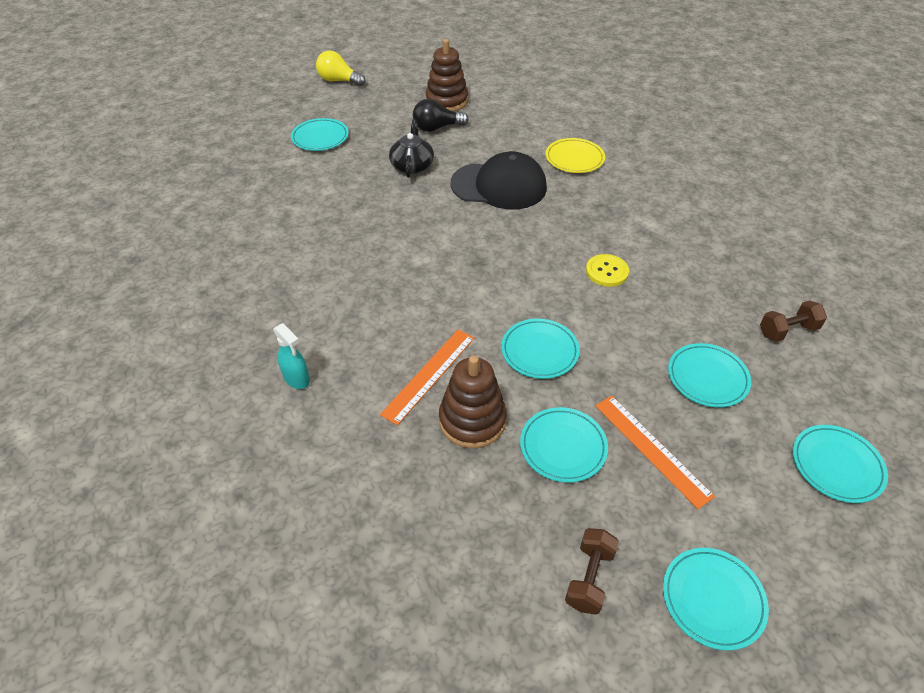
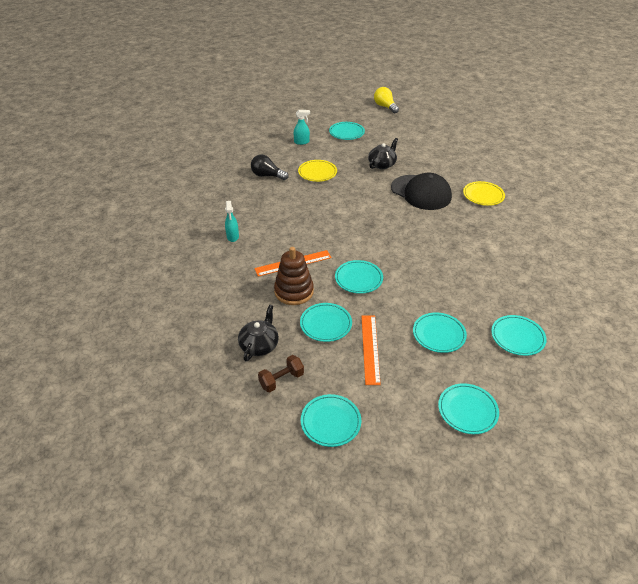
camera: 35 degrees right, 5 degrees down
black light bulb [413,99,469,132] -> black light bulb moved to [251,154,289,180]
brown stacking toy [425,39,468,111] -> none
yellow button [586,254,629,287] -> none
brown dumbbell [760,300,827,342] -> turquoise plate [491,315,547,356]
none -> black teapot [238,305,279,361]
none -> turquoise spray bottle [294,110,310,145]
none -> yellow plate [298,160,337,182]

